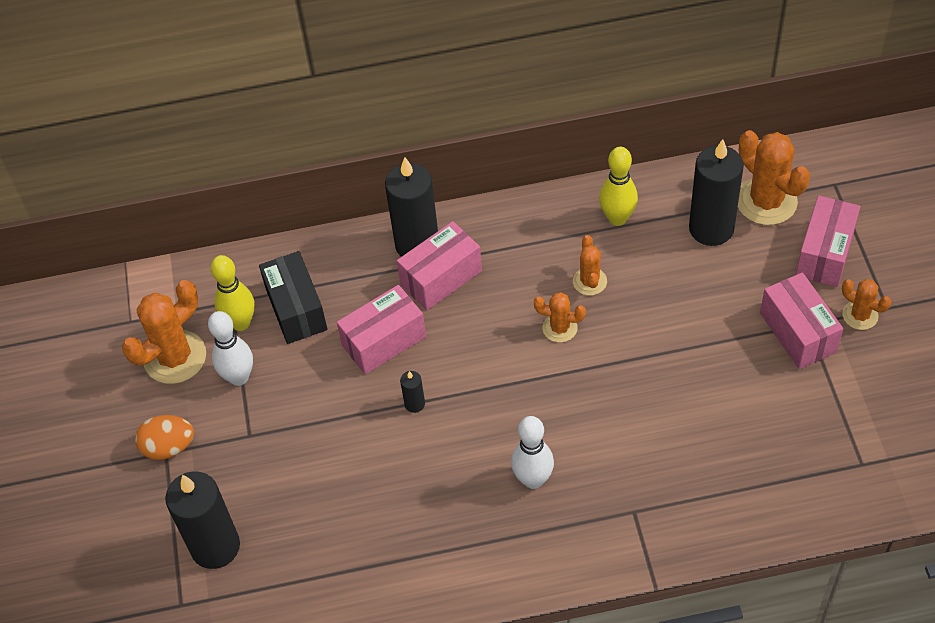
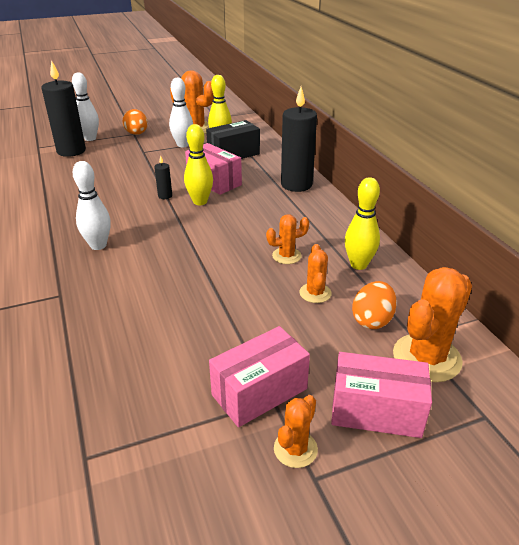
camera: 75 degrees right, 20 degrees down
pink box [397,221,482,310] -> none
orange cactus [534,292,586,342] -> orange cactus moved to [299,244,332,303]
black candle [689,139,744,246] -> orange egg [352,281,397,329]
none -> white bowling pin [72,72,99,141]
none -> yellow bowling pin [184,124,213,205]

